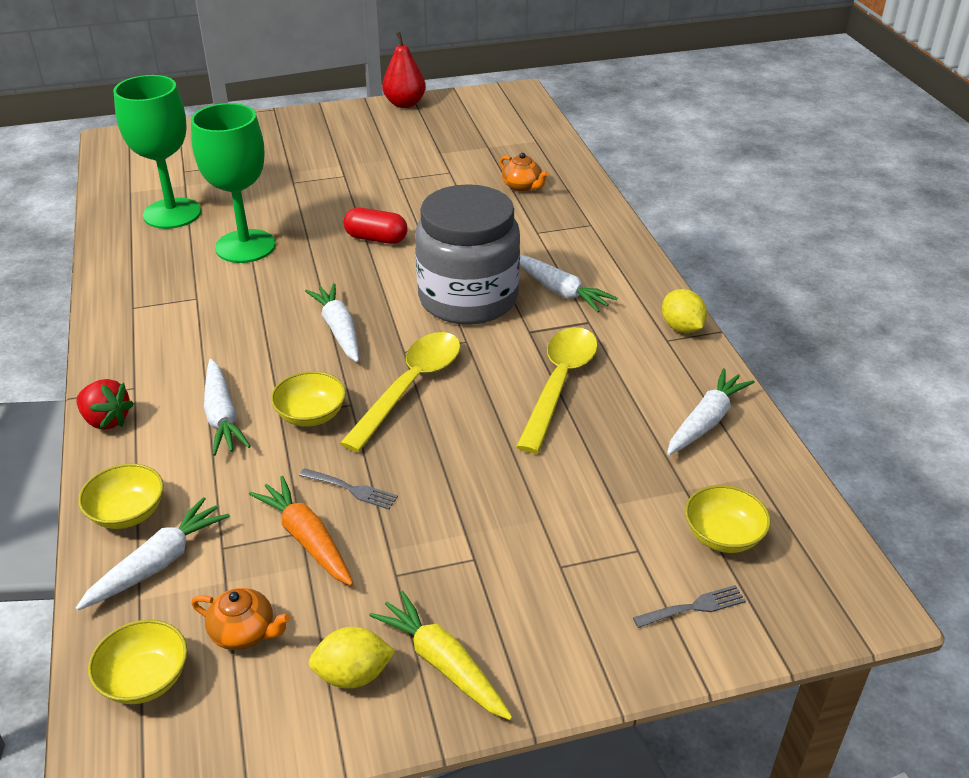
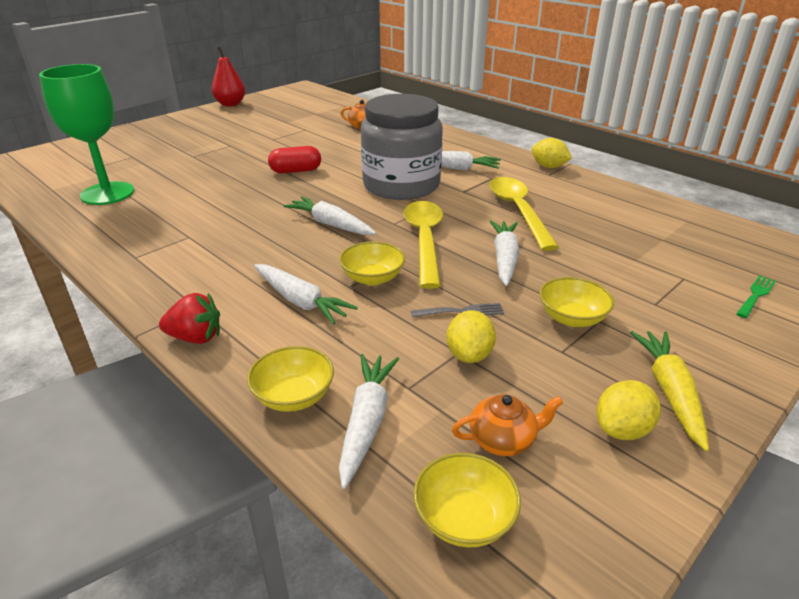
camera: 30 degrees left, 5 degrees down
green goblet [191,103,275,263] -> none
orange carrot [249,476,353,586] -> yellow lemon [447,310,496,363]
yellow carrot [369,591,513,720] -> yellow carrot turned 75 degrees clockwise [630,331,709,451]
grey fork [633,585,746,628] -> green fork [736,275,776,318]
white carrot [667,368,755,455] -> white carrot moved to [490,220,519,286]
yellow bowl [685,485,771,553] -> yellow bowl moved to [540,277,614,327]

